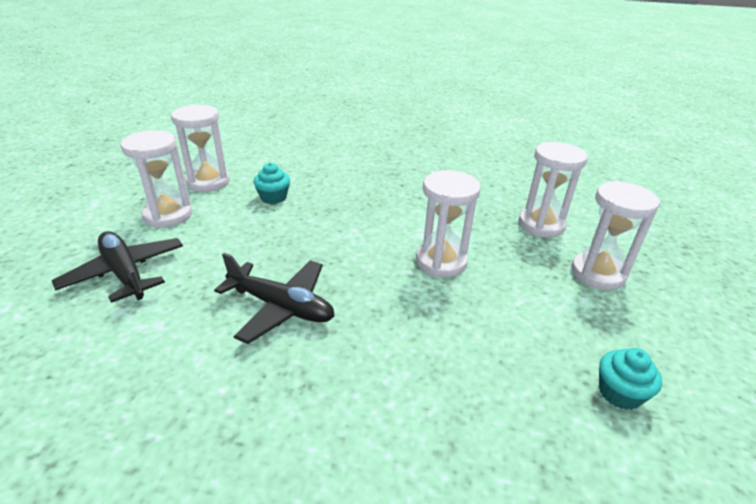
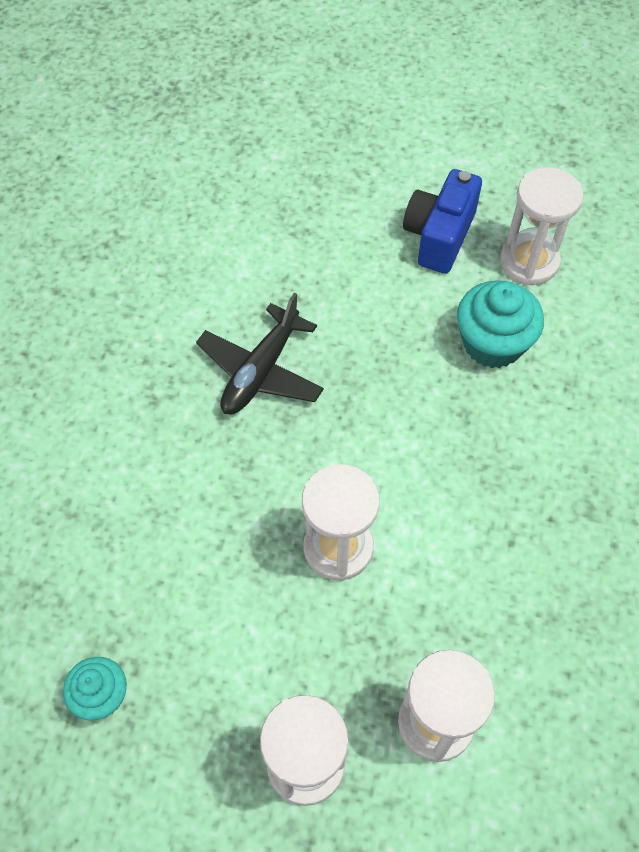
camera: 95 degrees right, 25 degrees up
black plane [52,231,183,303] -> none
white hourglass [120,130,192,228] -> blue camera [403,169,482,274]
turquoise cupcake [254,163,290,204] -> turquoise cupcake [457,280,544,368], size x1.64

